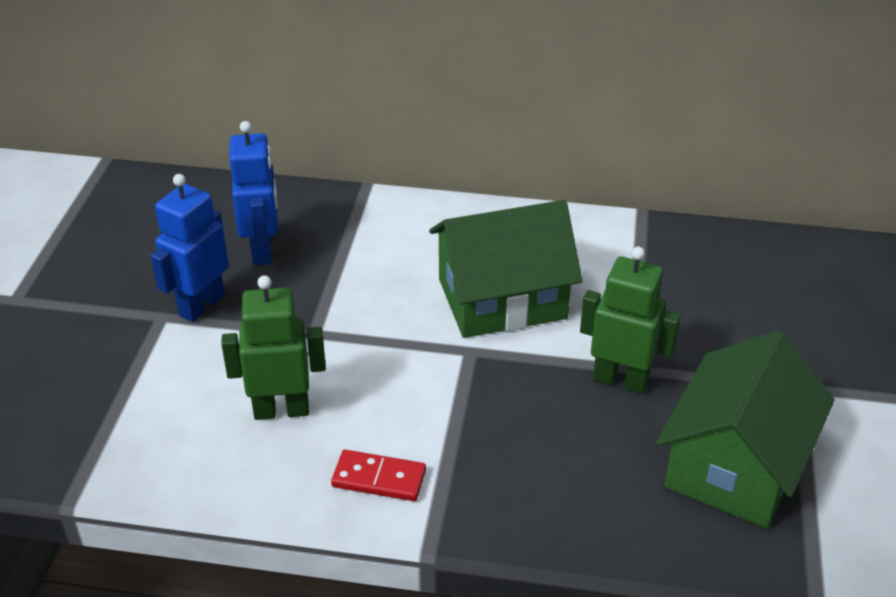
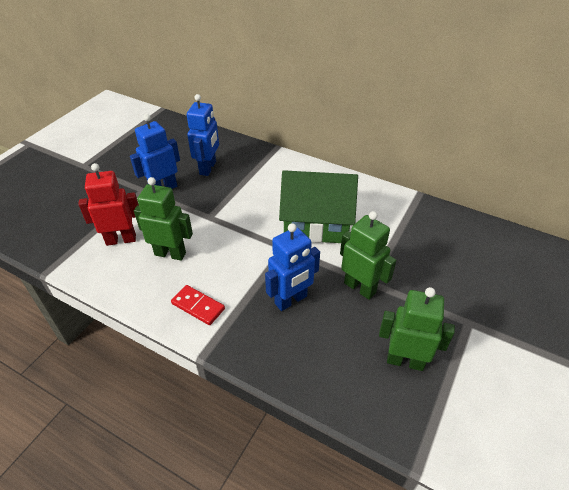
camera: 20 degrees right, 5 degrees up
green house [656,331,835,529] -> green robot [379,287,455,371]
none -> red robot [78,163,139,246]
none -> blue robot [265,223,320,311]

